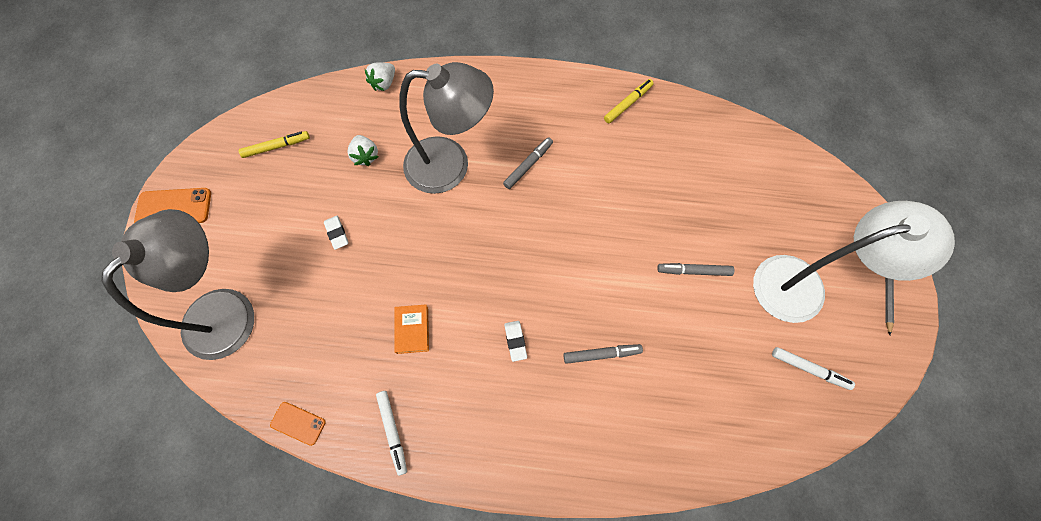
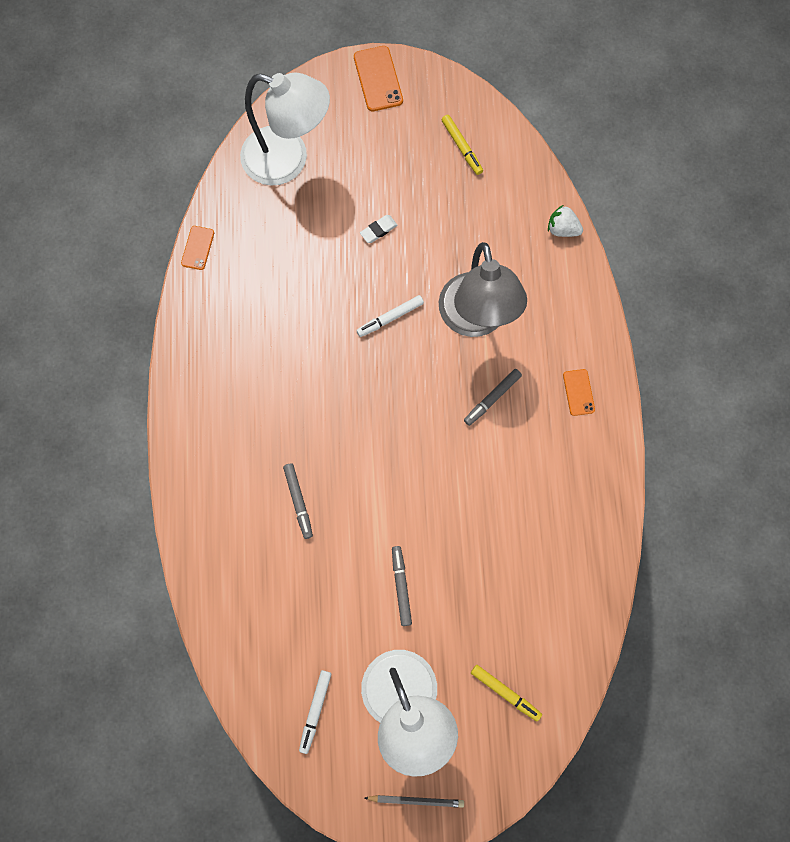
camera: 80 degrees right, 5 degrees up
grey lamp [101,209,254,360] -> white lamp [240,73,330,186]
white strawberry [347,135,378,166] -> none
white marker [376,391,407,476] -> white marker moved to [356,295,424,337]
orange book [394,304,429,354] -> none
grey marker [503,137,553,189] -> grey marker turned 105 degrees clockwise [464,369,522,426]
white eraser [504,321,527,362] -> none
yellow marker [604,79,654,123] -> yellow marker moved to [471,665,542,721]
none -> orange phone [563,369,595,416]

